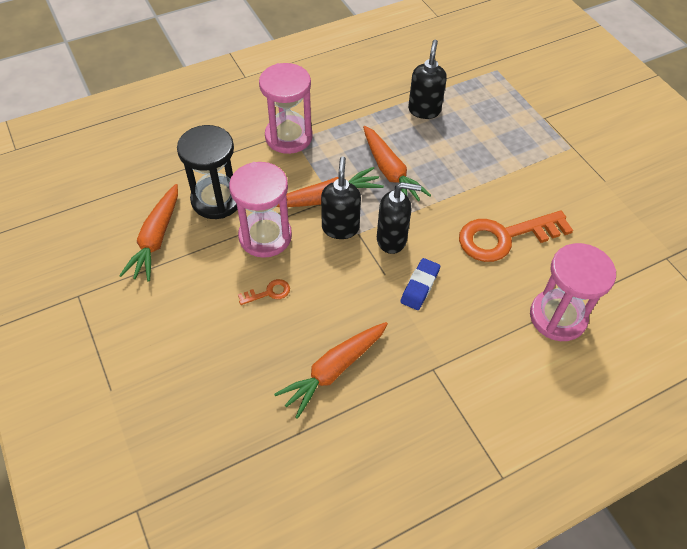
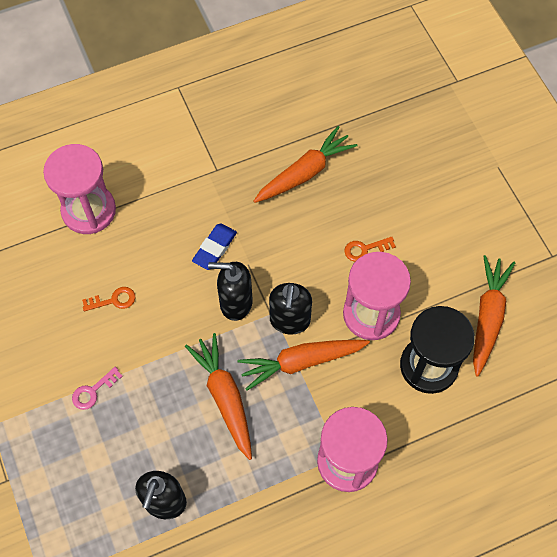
camera: 175 degrees left, 10 degrees up
orange key [459,210,573,262] -> orange key [82,287,135,311], size x0.43
none -> pink key [72,367,123,410]

